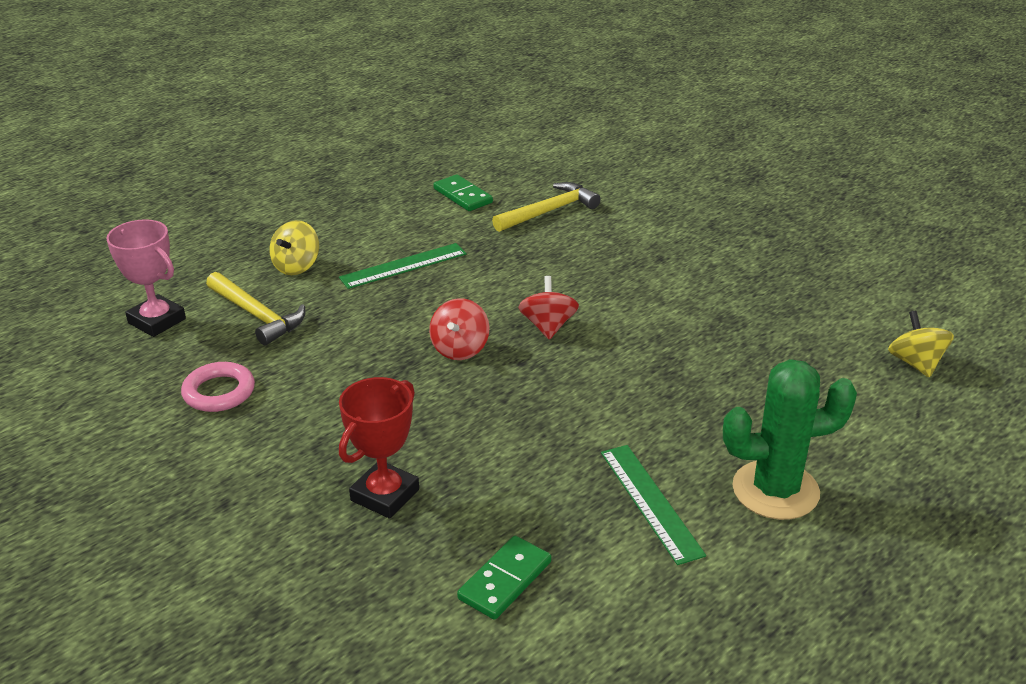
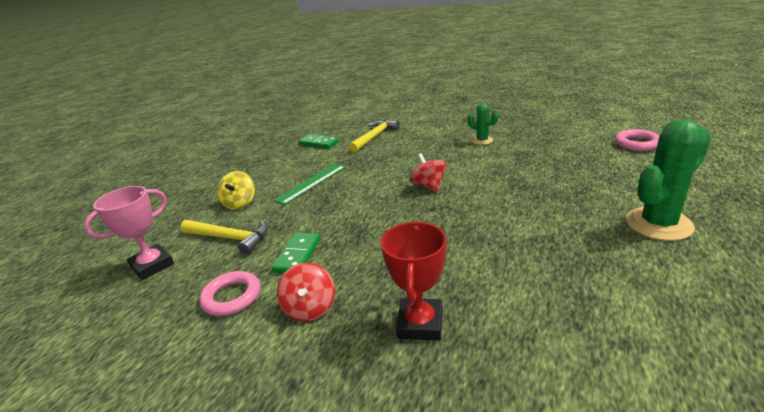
camera: 20 degrees left, 5 degrees down
pink trophy [106,219,186,337] -> pink trophy turned 60 degrees counterclockwise [84,186,174,280]
red spinning top [429,298,490,360] -> red spinning top moved to [277,262,335,321]
green domino [457,536,551,620] -> green domino moved to [271,233,321,273]
green ruler [601,445,706,565] -> none
yellow spinning top [888,310,954,378] -> pink ring [615,129,660,151]
none -> green cactus [467,103,499,145]

